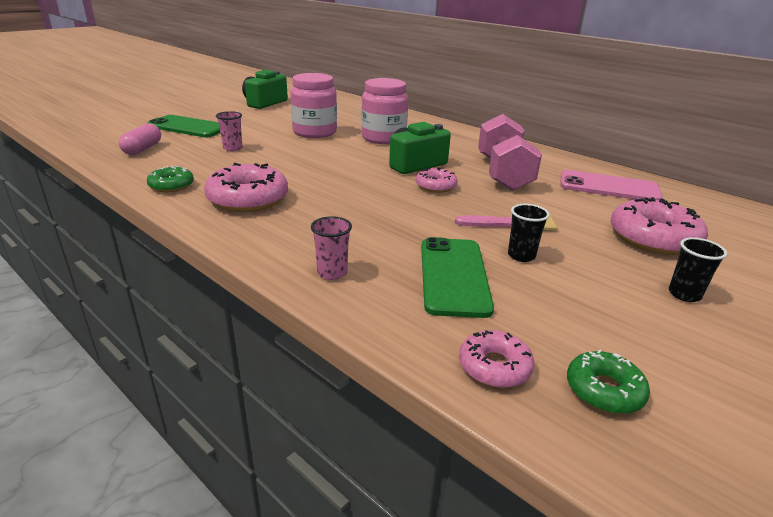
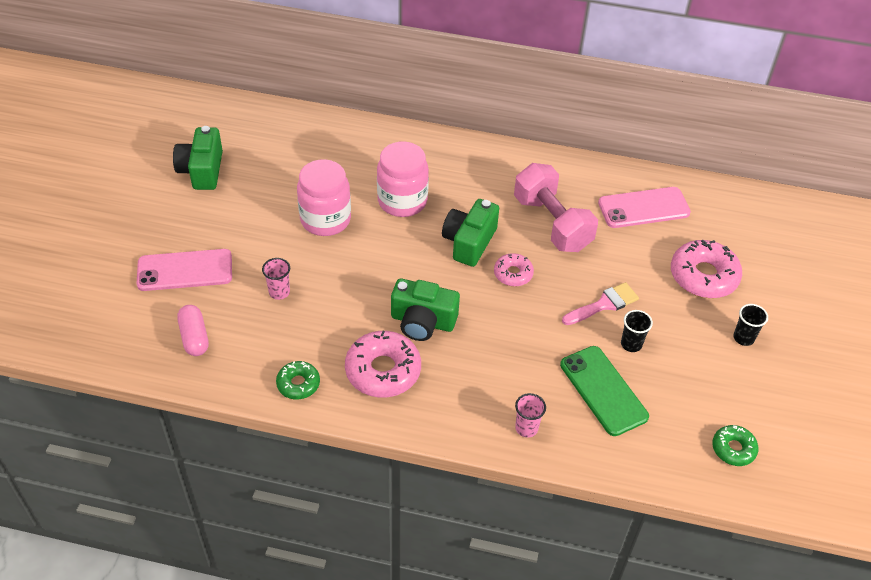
camera: 30 degrees left, 20 degrees up
green phone [148,115,220,137] -> pink phone [137,249,232,291]
pink donut [459,330,534,388] -> none
none -> green camera [391,278,460,341]

